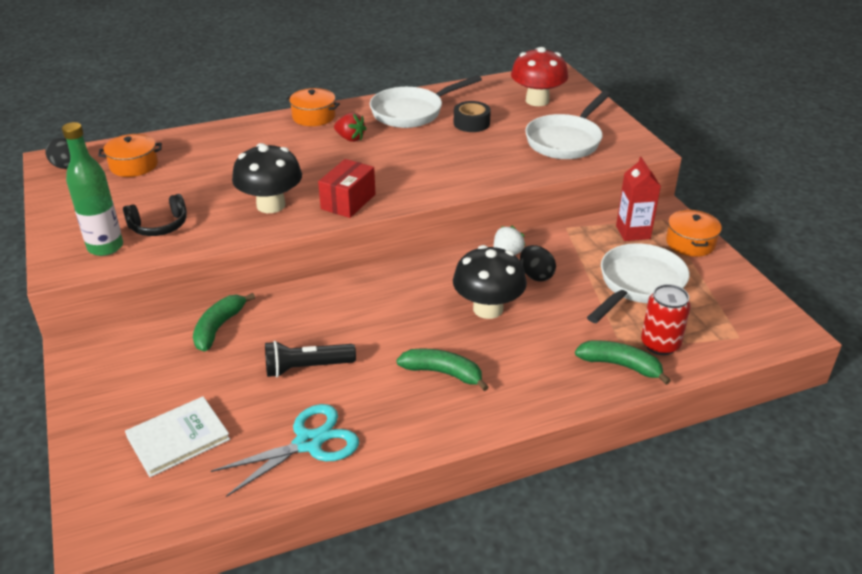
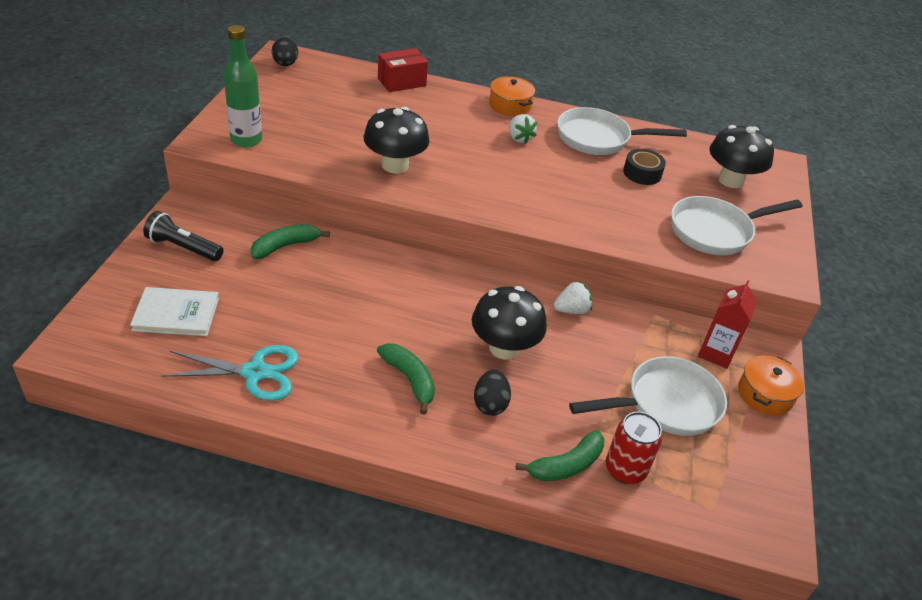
camera: 30 degrees right, 5 degrees up
orange pot [98,134,162,177] -> none
black headphones [123,194,187,236] -> none
black flashlight [265,341,356,377] -> black flashlight moved to [143,211,223,261]
red box [318,159,375,218] -> red box moved to [378,48,428,92]
red strawberry [334,113,366,142] -> white strawberry [509,114,537,144]
red mushroom [511,47,568,106] -> black mushroom [709,125,774,188]
black egg [520,245,556,282] -> black egg moved to [474,370,511,416]
green banana [575,340,671,385] -> green banana turned 90 degrees clockwise [515,430,605,482]

